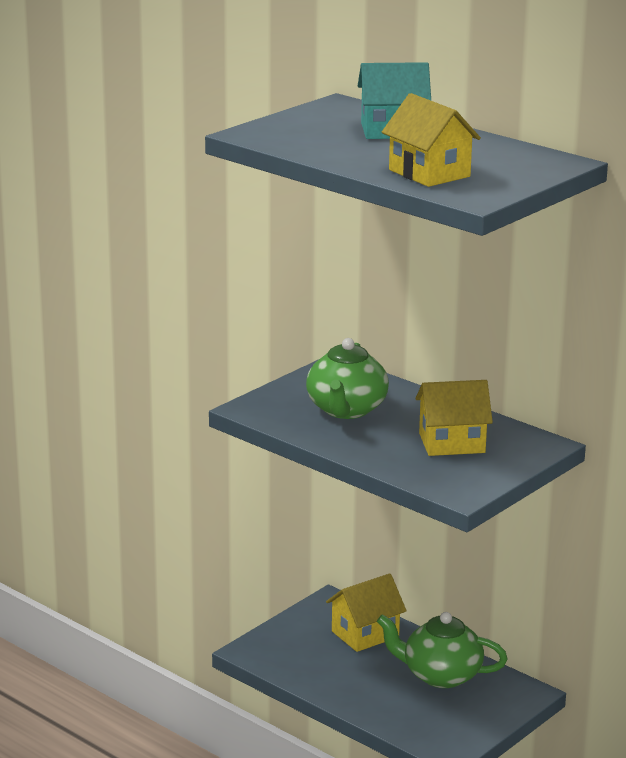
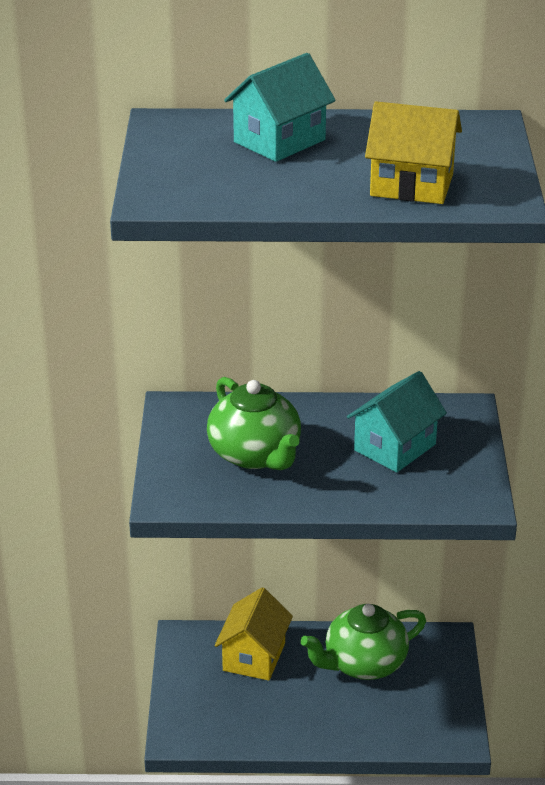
camera: 40 degrees left, 10 degrees up
yellow house [415,380,493,456] -> turquoise house [347,371,447,472]

